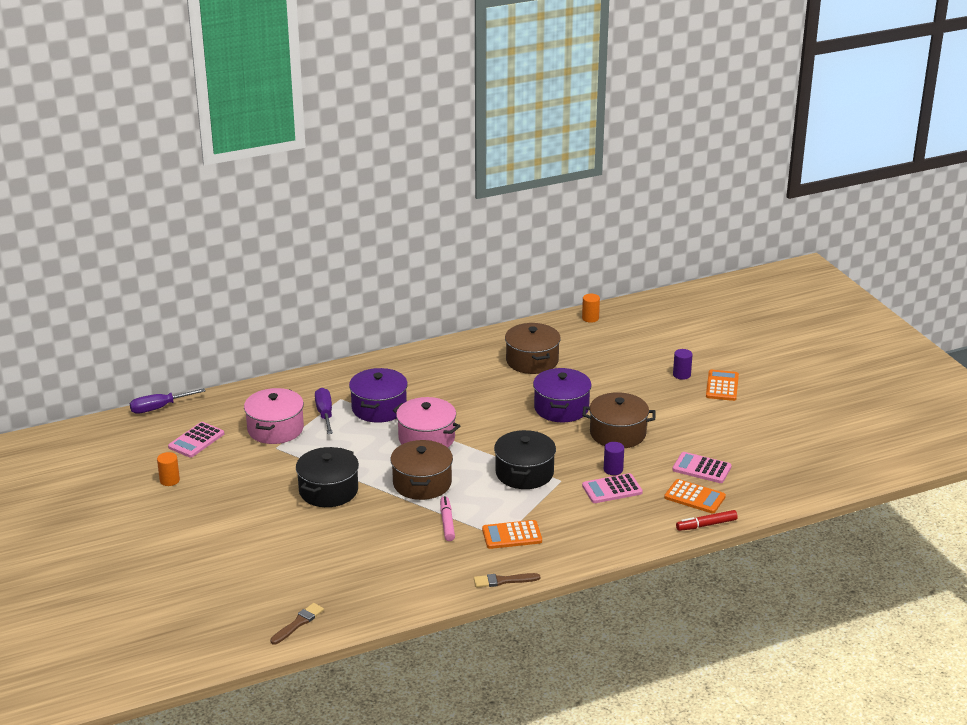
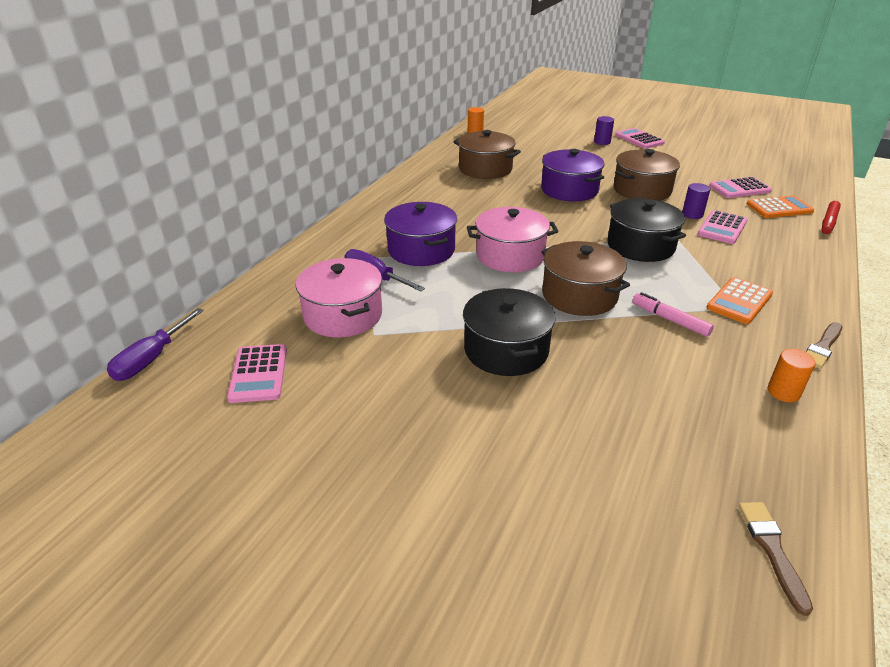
camera: 40 degrees left, 5 degrees up
orange cylinder [157,452,180,486] -> orange cylinder moved to [768,349,816,402]
orange calculator [706,370,739,401] -> pink calculator [615,128,665,149]

